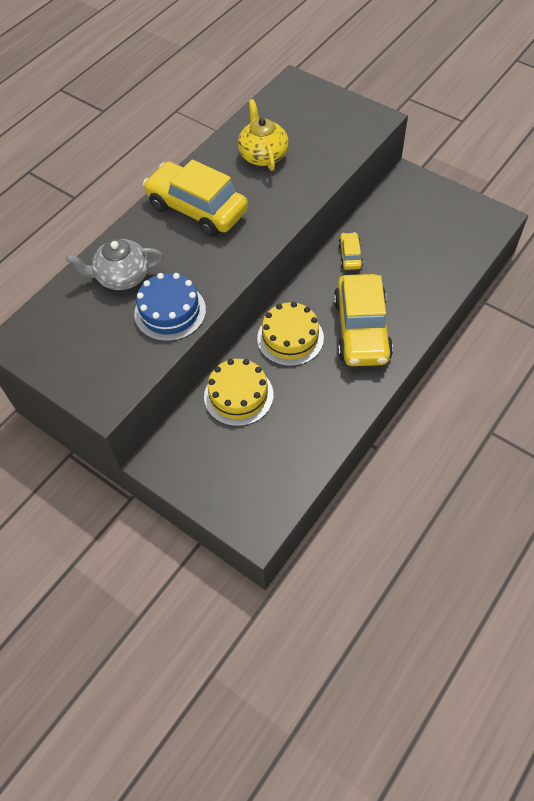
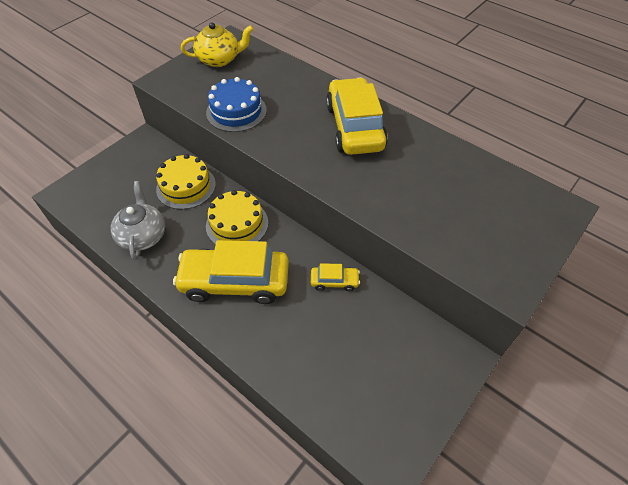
camera: 90 degrees right, 5 degrees down
grey teapot [66,239,163,290] -> grey teapot moved to [111,181,165,260]
yellow car [143,160,248,237] -> yellow car turned 45 degrees counterclockwise [326,78,388,155]
yellow teapot [238,99,289,171] -> yellow teapot moved to [181,22,253,67]

